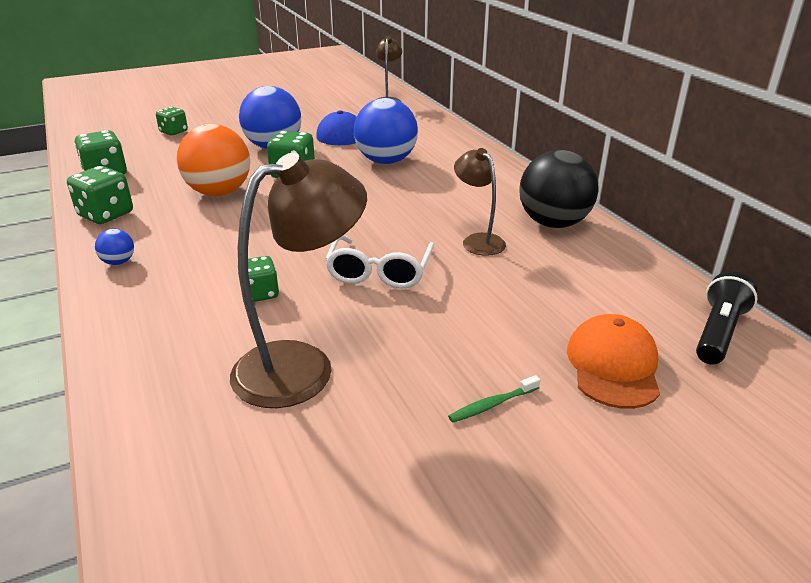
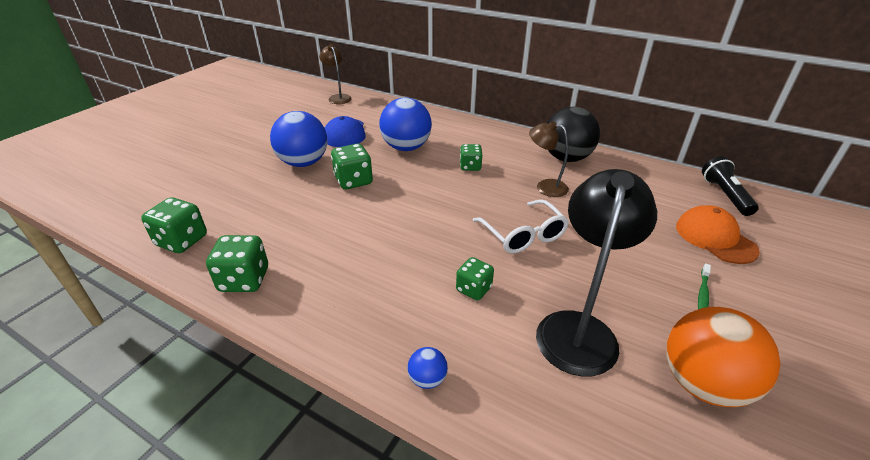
camera: 35 degrees left, 5 degrees up
blue ball [95,229,134,265] -> blue ball moved to [408,347,448,389]
green dice [156,107,188,135] -> green dice moved to [460,144,483,171]
orange ball [177,124,250,196] -> orange ball moved to [666,307,780,407]
brown lamp [230,153,367,408] -> black lamp [536,169,657,377]

